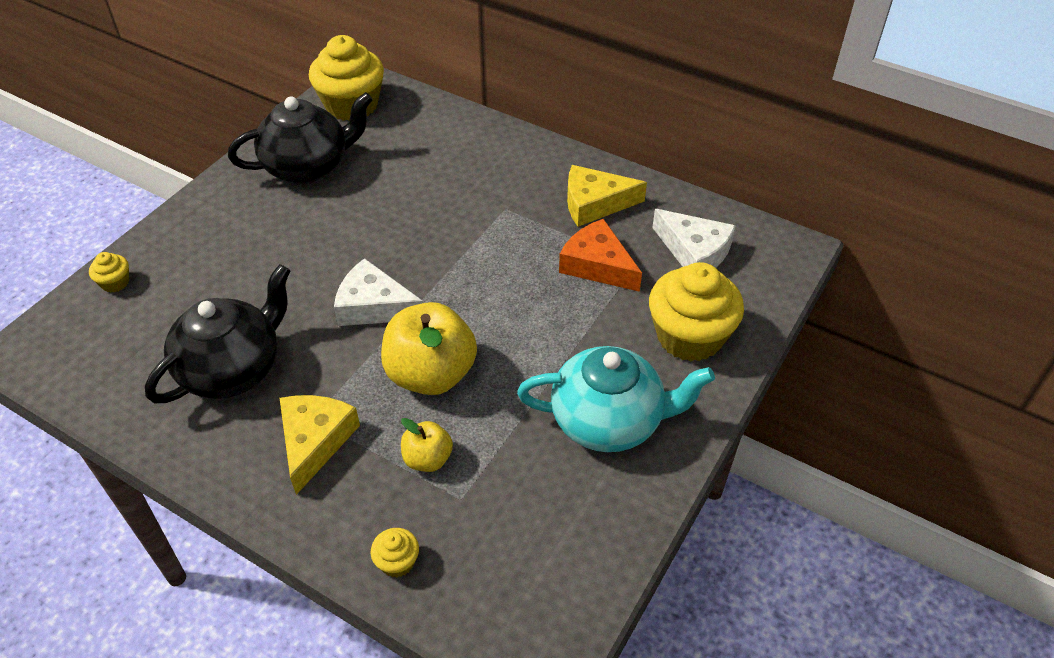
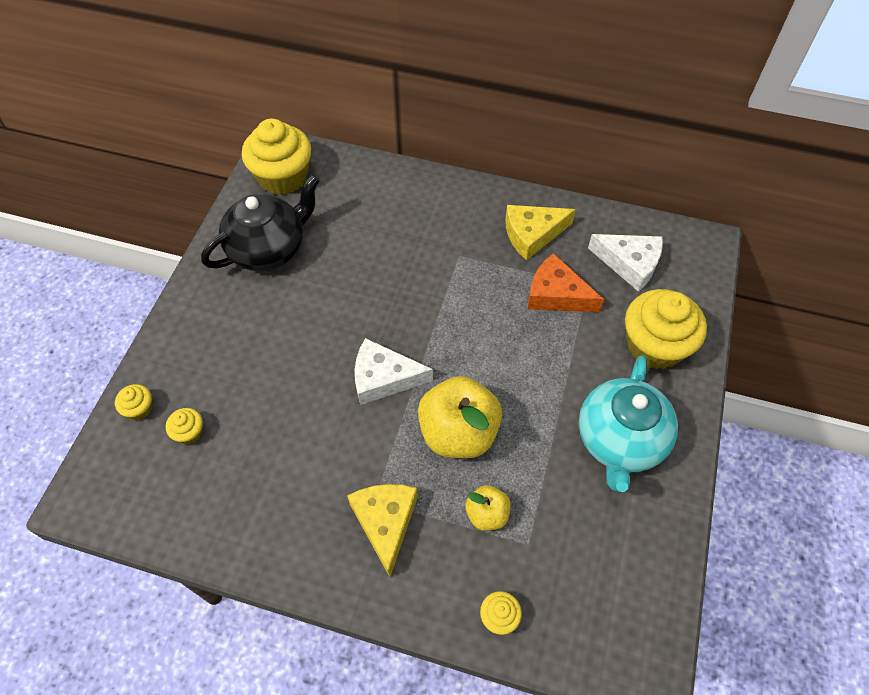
camera: 15 degrees left, 10 degrees up
black teapot [145,264,290,403] -> none
turquoise teapot [517,346,715,452] -> turquoise teapot turned 120 degrees clockwise [579,355,678,492]
none -> yellow cupcake [166,408,203,444]

